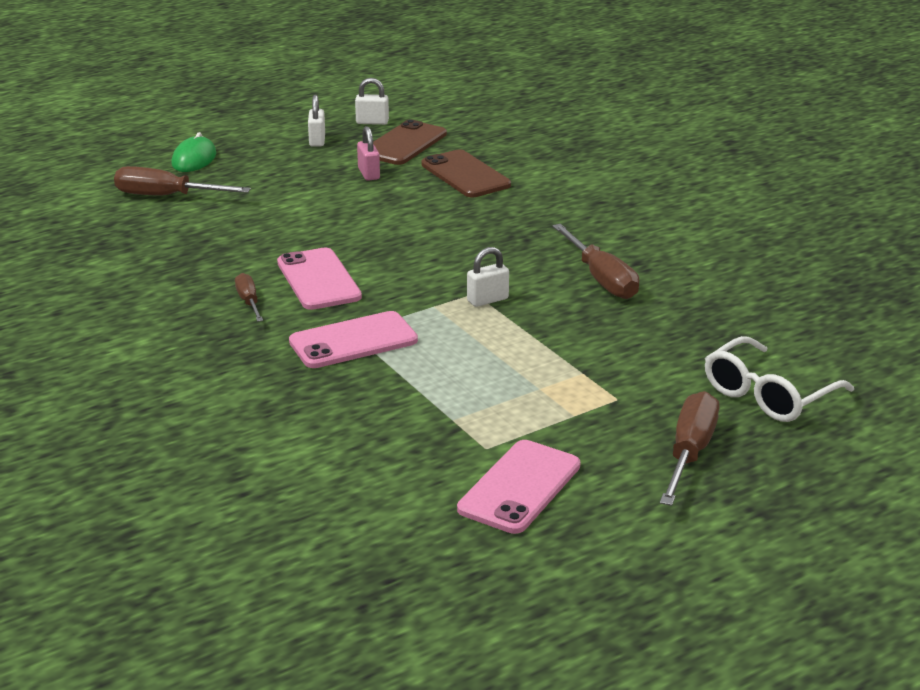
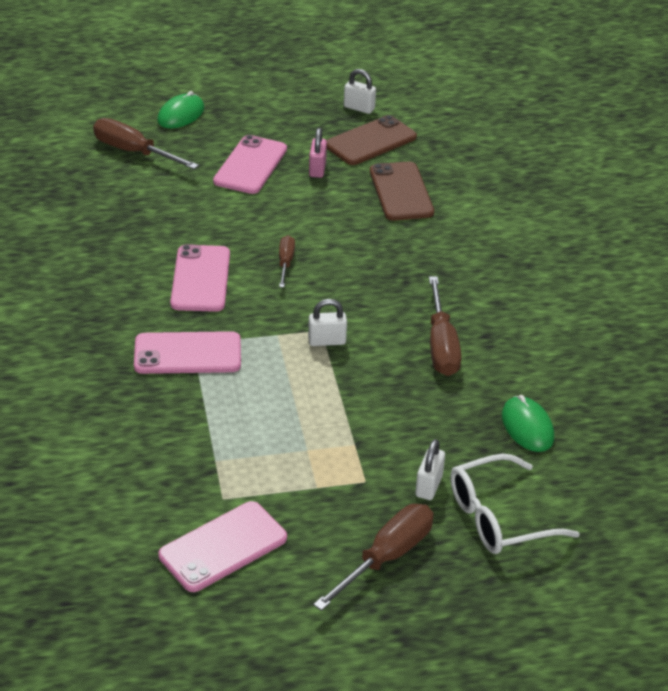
camera: 20 degrees right, 10 degrees up
brown screwdriver [235,273,263,322] -> brown screwdriver moved to [279,235,295,288]
white padlock [308,95,325,147] -> white padlock moved to [415,439,445,500]
none -> pink phone [213,135,287,194]
none -> green mouse [502,395,554,452]

